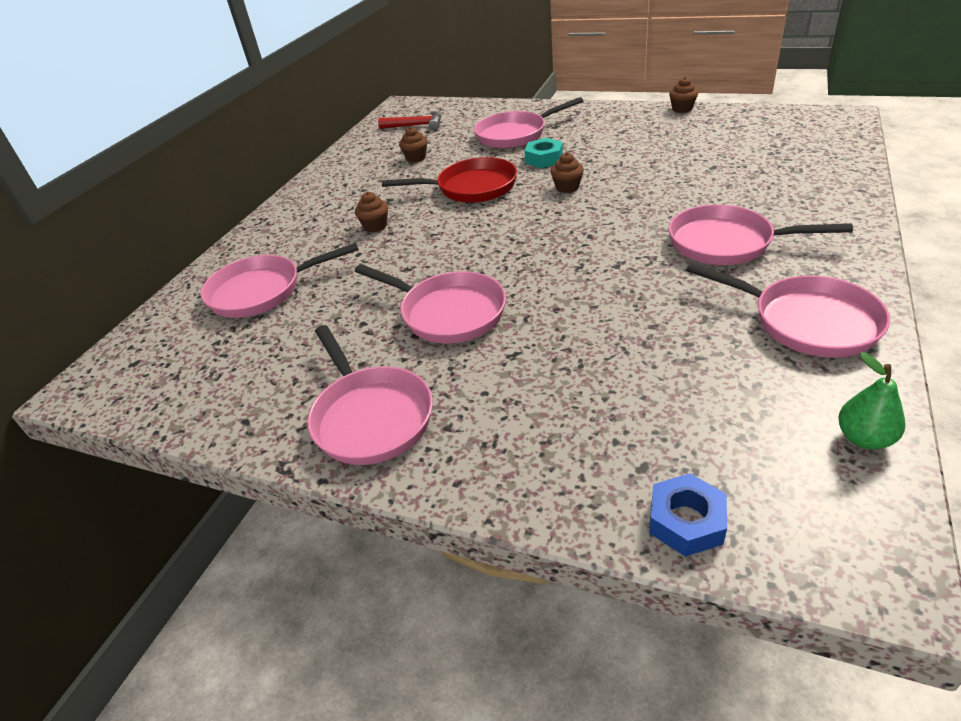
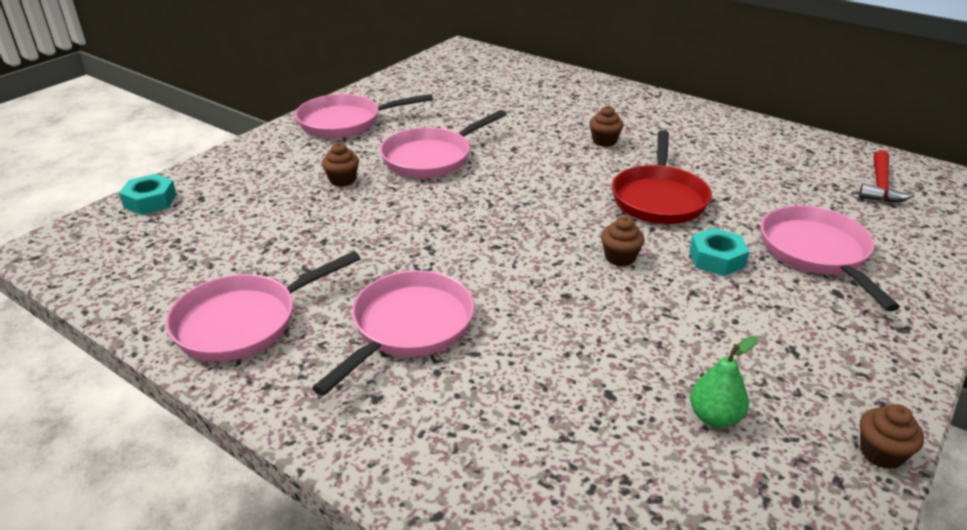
camera: 100 degrees right, 5 degrees down
pink pan [201,243,359,318] -> none
brown cupcake [399,126,428,163] -> brown cupcake moved to [322,143,359,187]
blue nut [649,473,727,557] -> turquoise nut [119,174,177,215]
green pear [838,352,905,450] -> green pear moved to [690,336,758,428]

